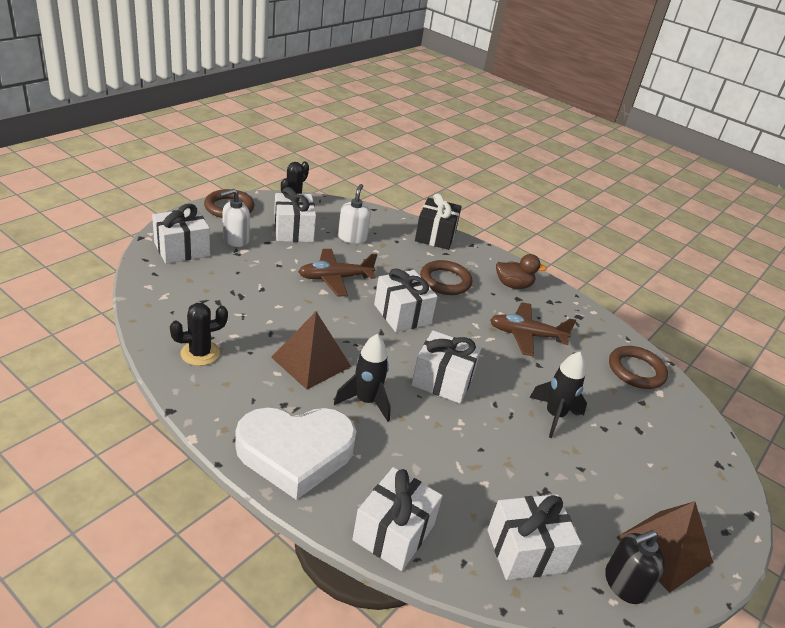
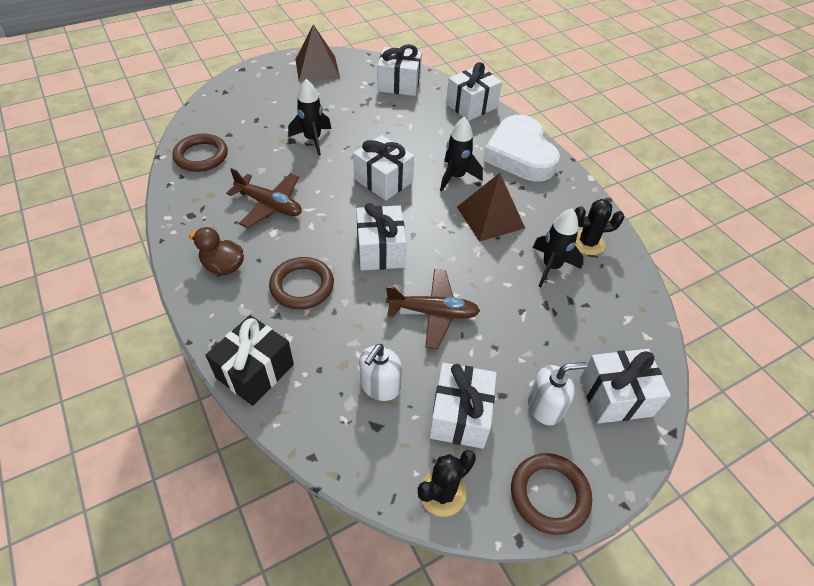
camera: 155 degrees left, 15 degrees up
white heart [235,407,356,500] -> white heart turned 120 degrees counterclockwise [483,115,560,181]
black soap dispenser [605,530,665,604] -> none
none -> black rocket [532,209,584,287]

